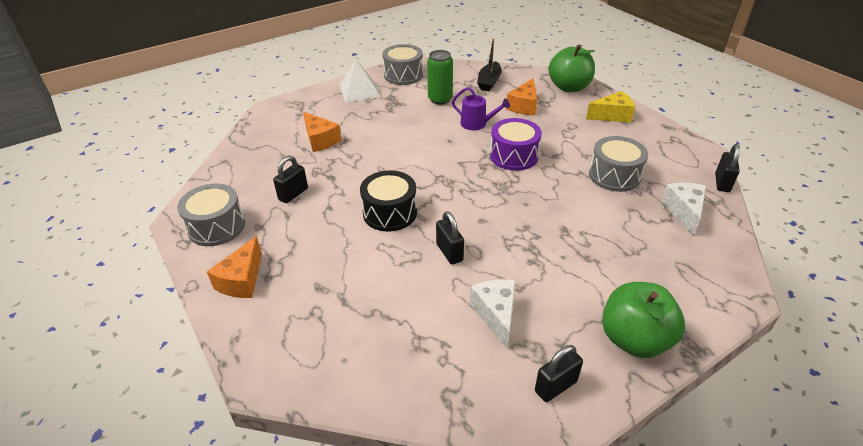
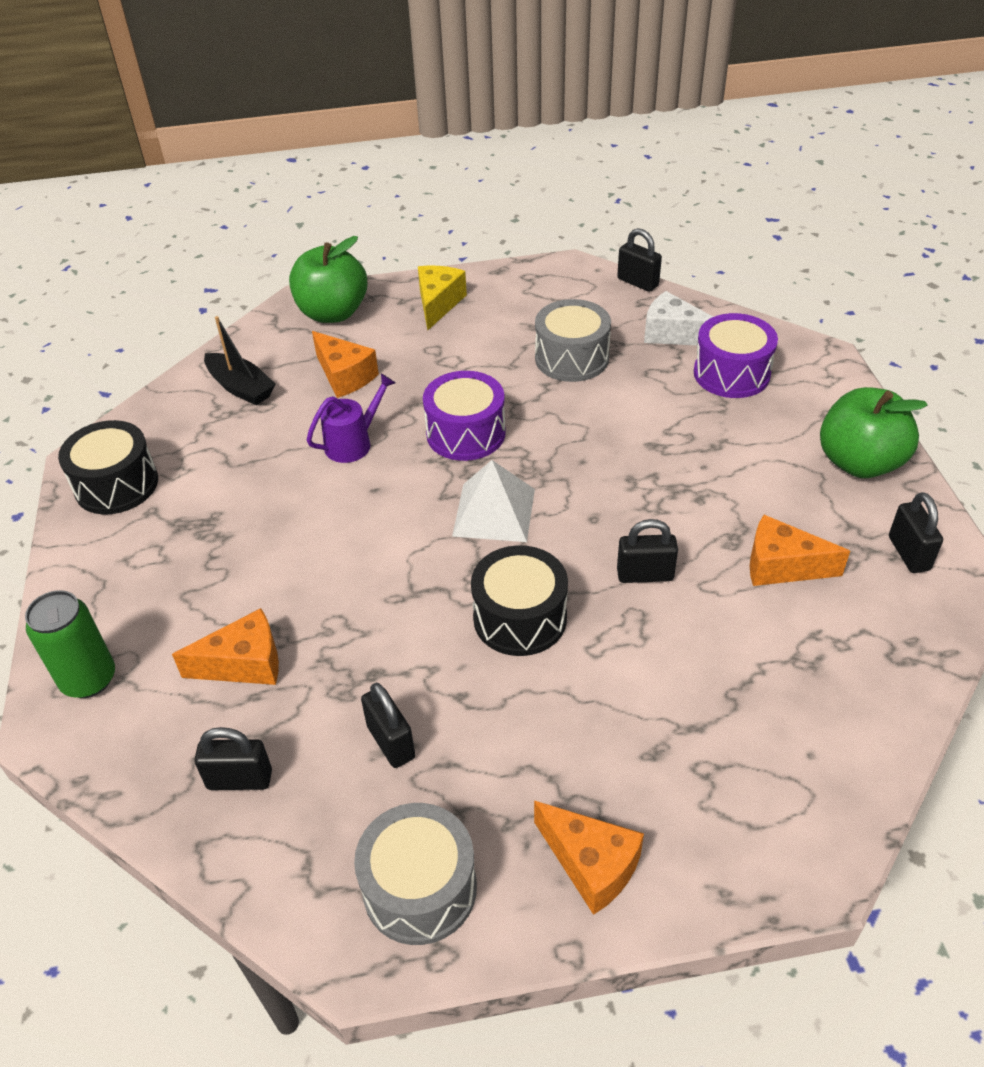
camera: 65 degrees left, 5 degrees up
white pyramid [339,59,381,102] -> white pyramid moved to [452,460,535,542]
grey drum [382,44,423,85] -> black drum [58,420,158,514]
green can [427,50,453,105] -> green can moved to [25,590,115,698]
white cheese [470,279,516,350] -> orange cheese [750,515,850,586]
none -> black padlock [194,727,272,790]
none -> purple drum [694,313,778,398]

